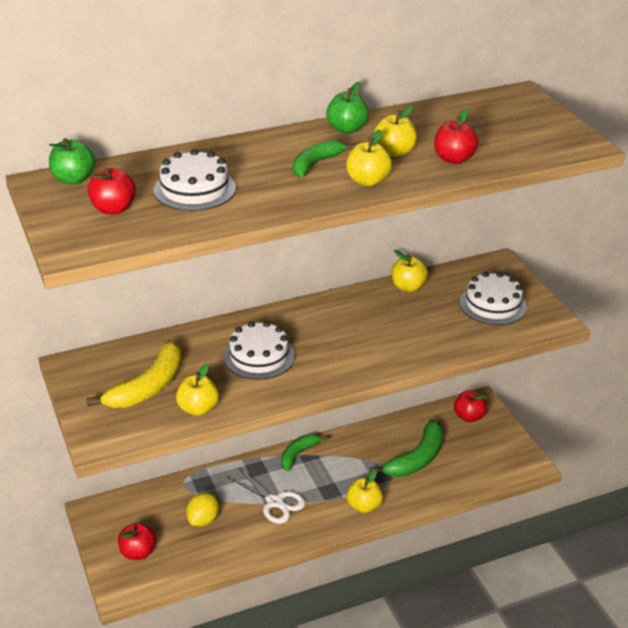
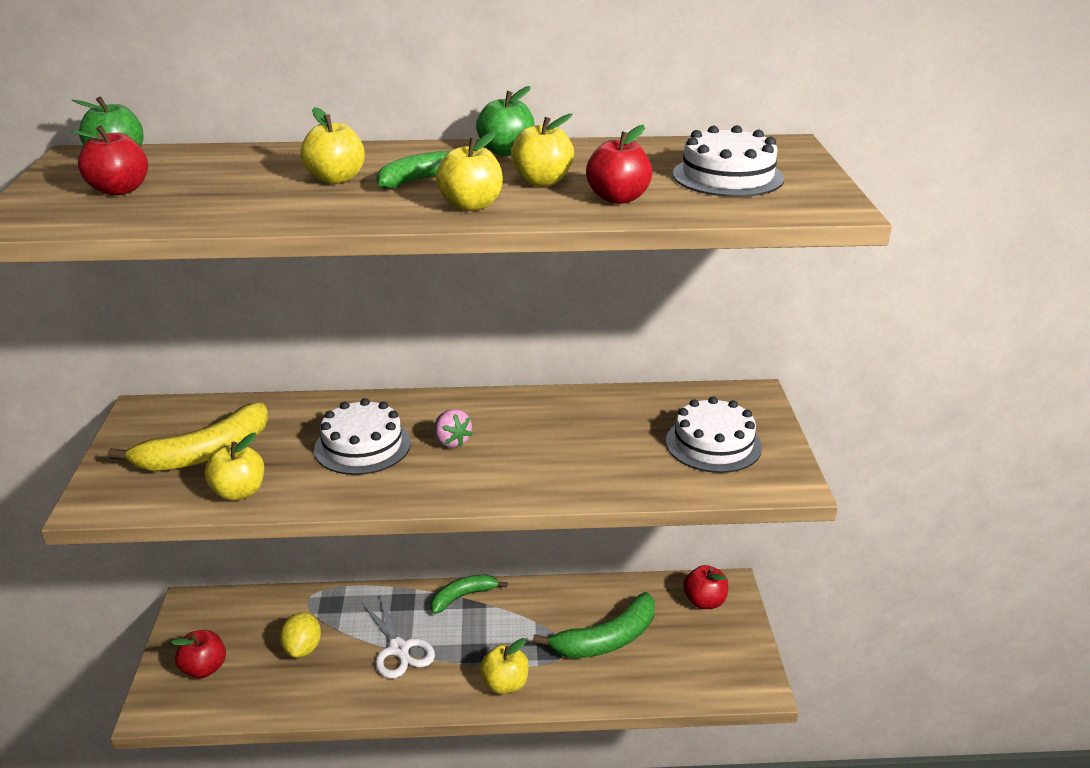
camera: 20 degrees right, 5 degrees down
white cake [154,149,236,211] -> white cake moved to [673,125,785,197]
yellow lemon [186,492,219,527] -> yellow lemon turned 45 degrees counterclockwise [279,612,321,658]
yellow apple [391,250,428,292] -> yellow apple moved to [300,107,365,184]
none -> pink strawberry [434,409,473,448]

